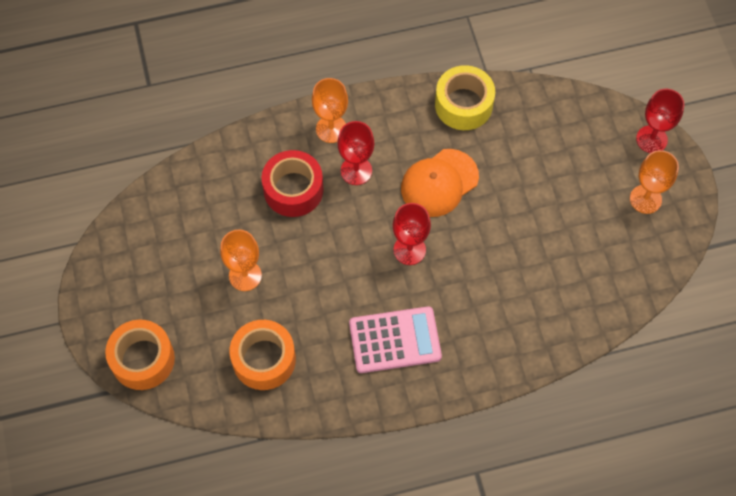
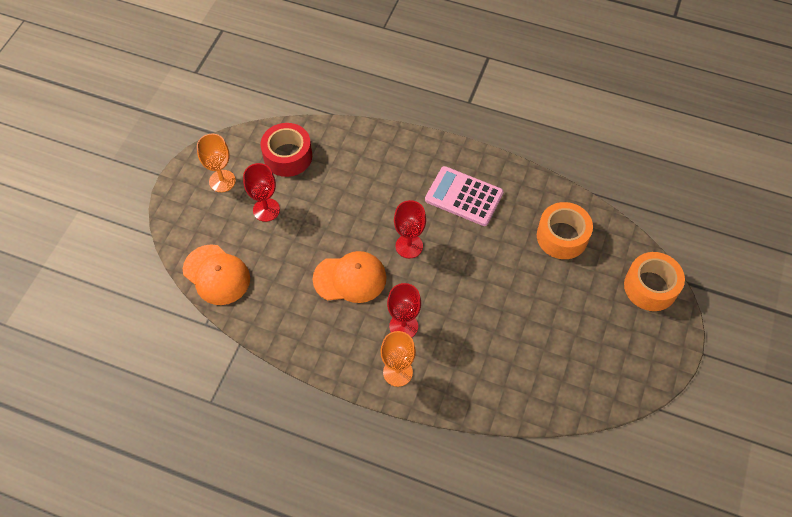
camera: 145 degrees left, 5 degrees down
orange goblet [220,229,262,291] -> none
red tape [262,150,324,217] -> red tape moved to [261,123,312,177]
yellow tape [435,65,495,130] -> none
red goblet [636,89,684,153] -> red goblet moved to [243,163,280,222]
none -> orange cap [183,244,250,305]

